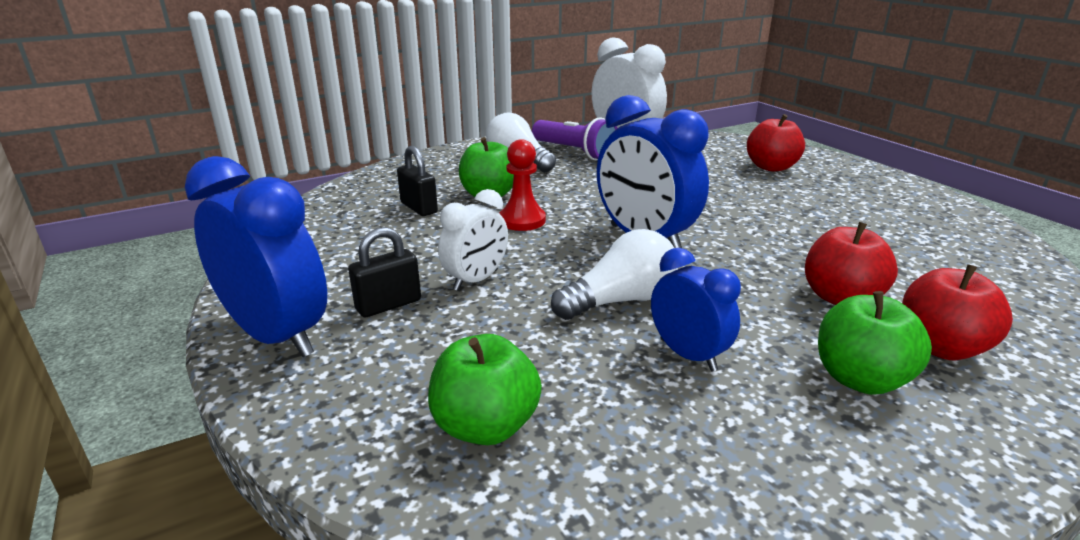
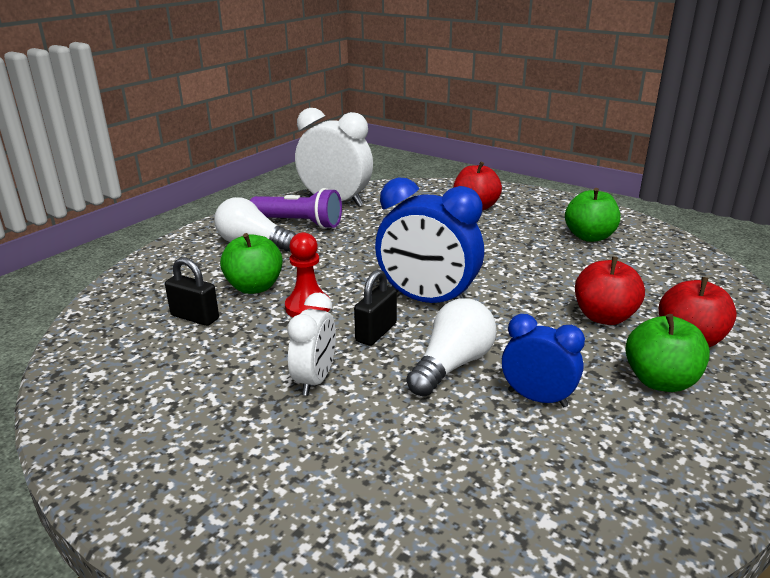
camera: 25 degrees left, 0 degrees up
blue clock [185,156,327,357] -> none
black padlock [348,227,421,317] -> black padlock moved to [354,270,397,346]
green apple [428,334,542,445] -> green apple moved to [565,188,620,242]

